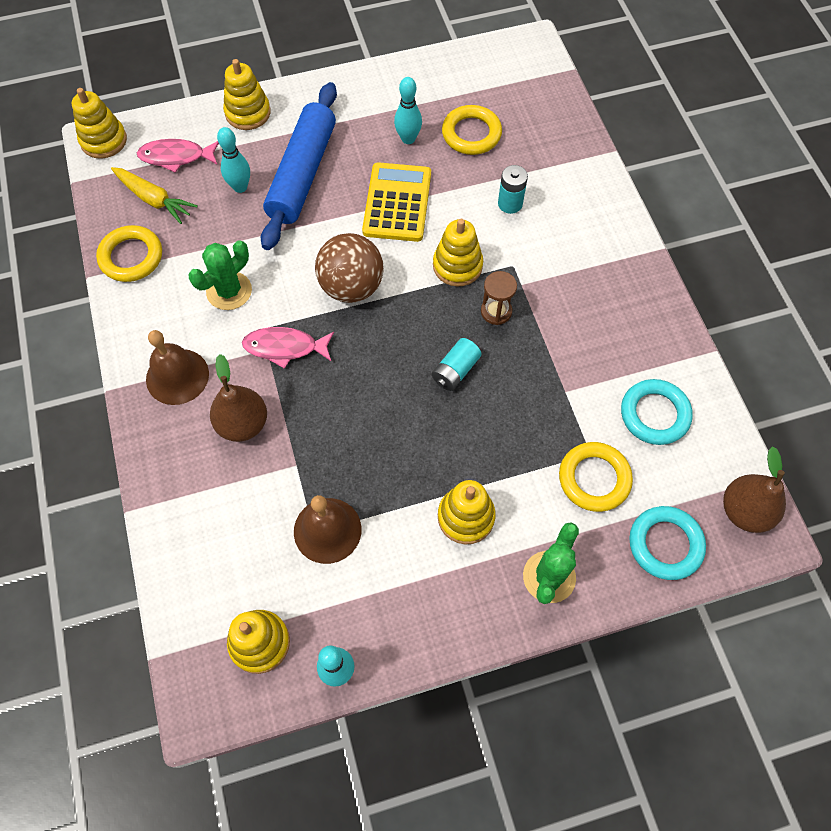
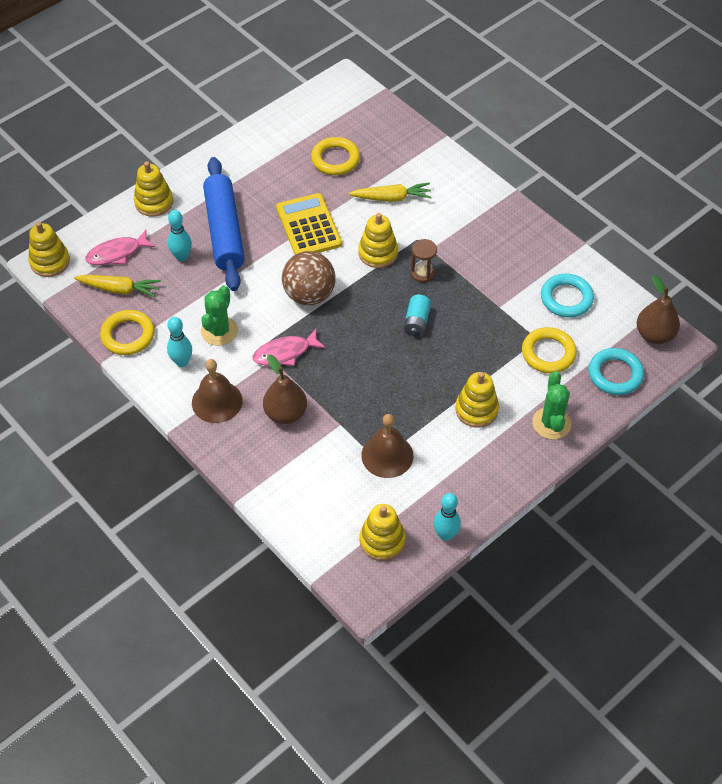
camera: 25 degrees left, 10 degrees down
turquoise bowling pin [394,77,422,144] -> turquoise bowling pin moved to [167,317,192,367]
turquoise battery [498,165,528,214] -> yellow carrot [349,182,432,202]

